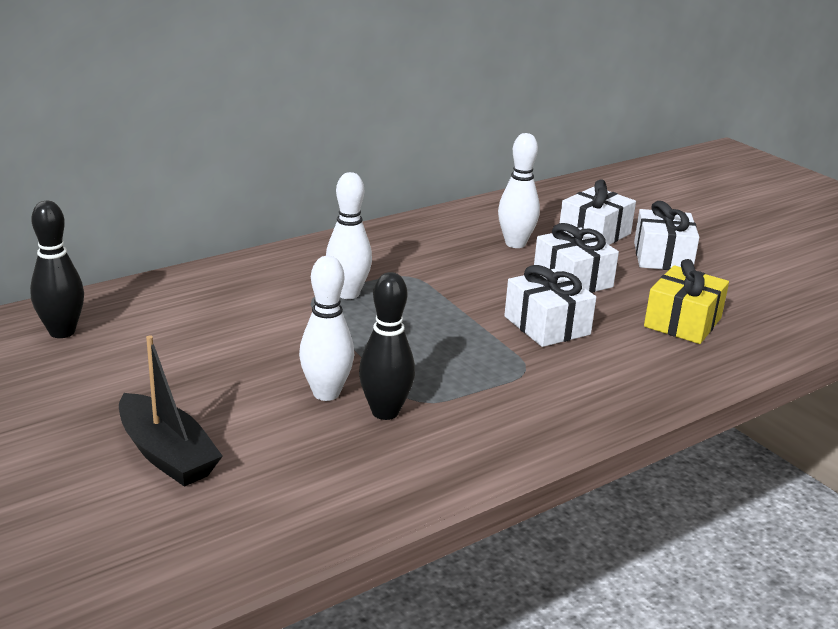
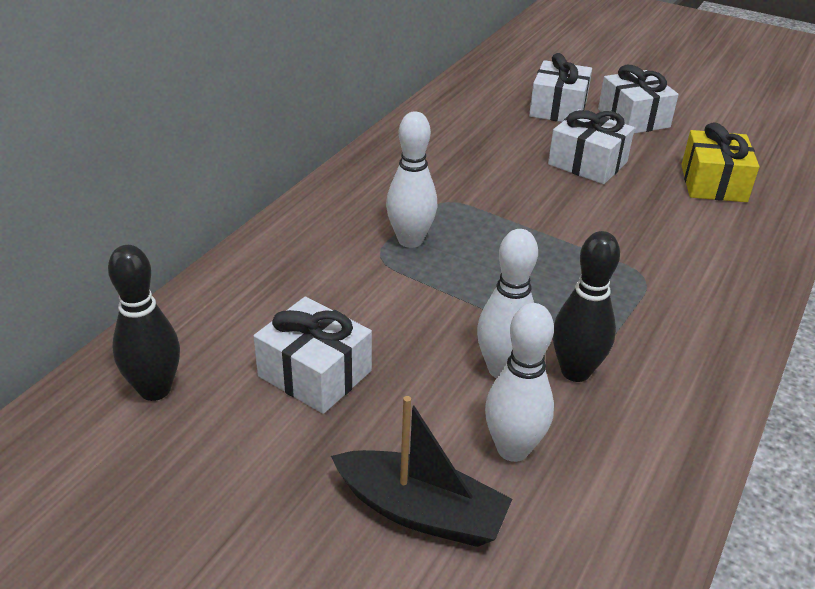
camera: 25 degrees left, 10 degrees up
white bowling pin [498,133,540,248] -> white bowling pin moved to [485,303,554,462]
white gift [504,265,596,347] -> white gift moved to [253,296,372,414]

